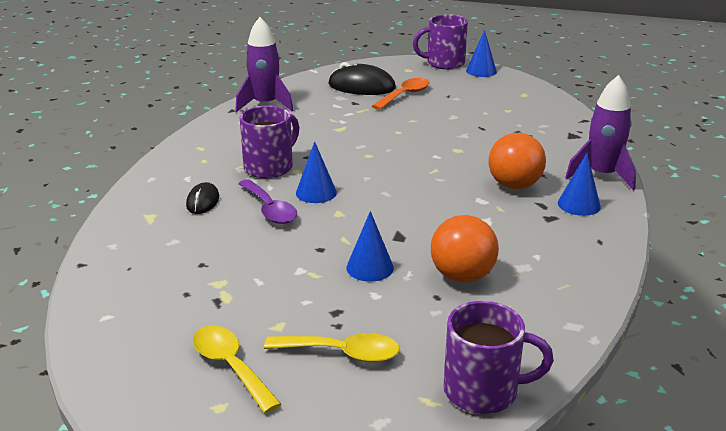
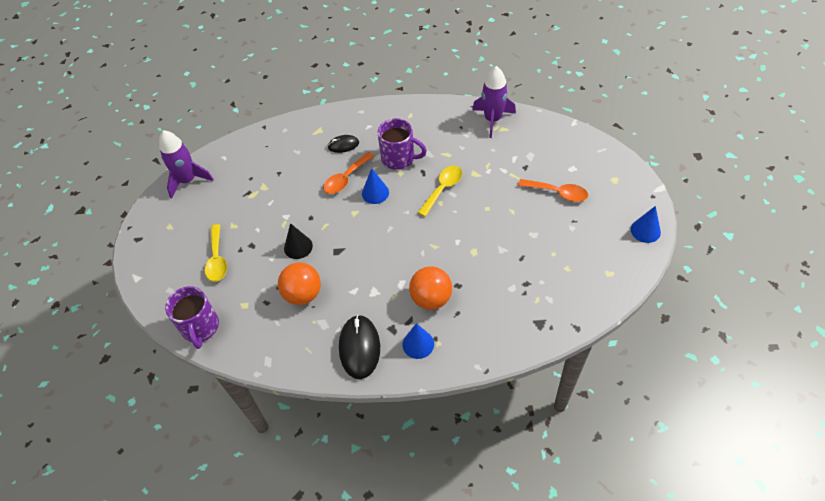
camera: 75 degrees right, 25 degrees up
yellow spoon [193,325,281,413] -> yellow spoon moved to [418,166,462,217]
purple spoon [238,179,297,224] -> orange spoon [323,152,374,194]
black mouse [328,62,396,95] -> black mouse moved to [339,315,380,379]
blue cone [346,211,394,282] -> black cone [284,223,313,259]
purple mug [413,14,468,69] -> none
purple rocket [565,75,636,190] -> purple rocket moved to [159,130,214,199]

